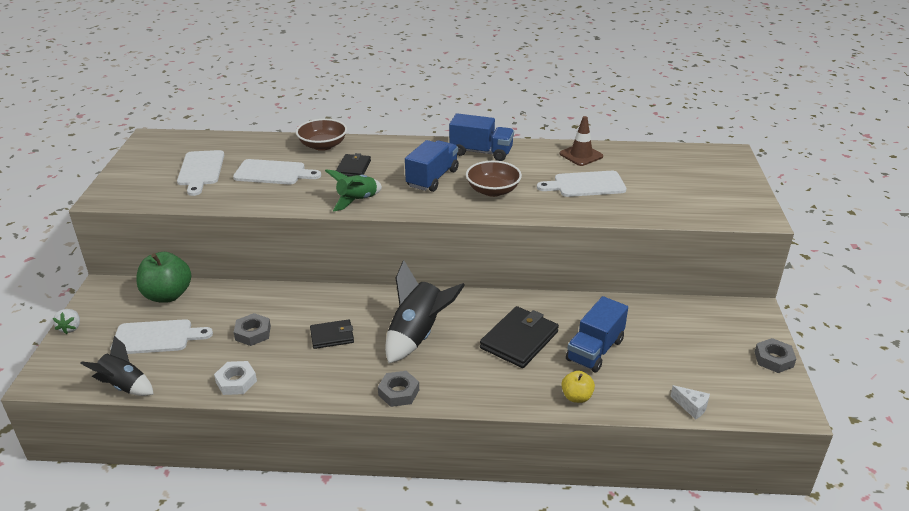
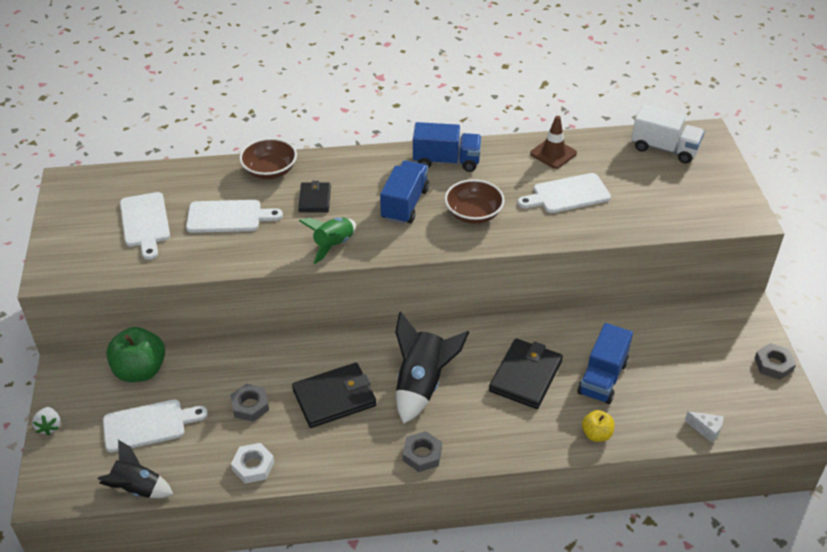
camera: 10 degrees left, 10 degrees up
black wallet [310,319,354,349] -> black wallet [292,363,376,428], size x1.67
none -> white truck [631,105,705,164]

